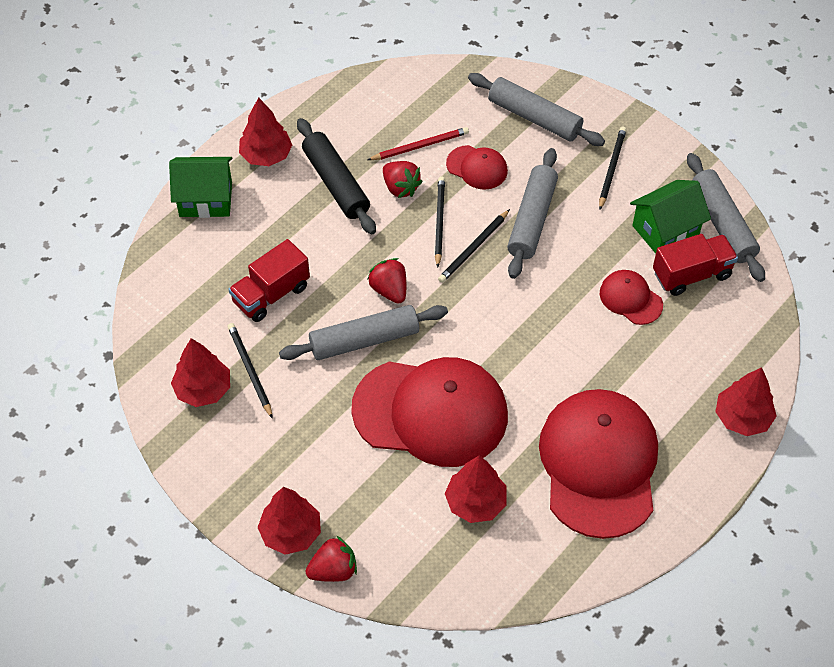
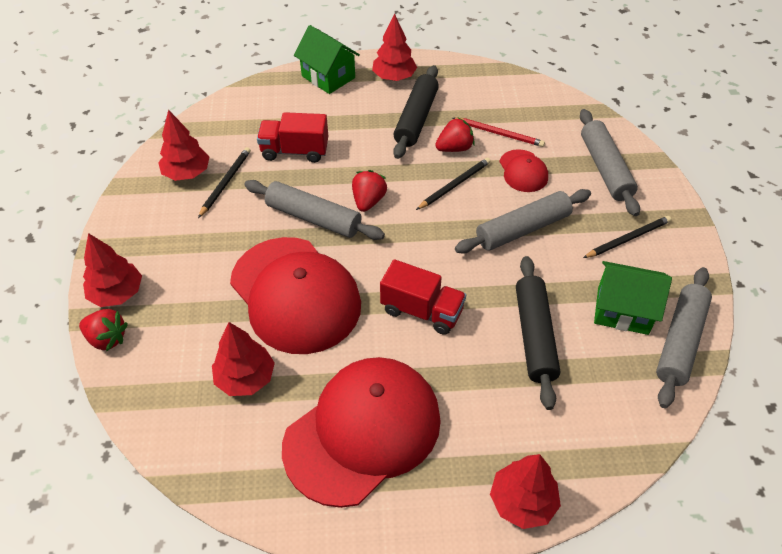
camera: 45 degrees right, 5 degrees down
red strawberry [383,161,423,198] -> red strawberry turned 120 degrees counterclockwise [435,117,475,152]
black pencil [438,209,510,283] -> none
red cap [600,270,663,325] -> black rolling pin [516,256,560,410]
red truck [653,234,738,296] -> red truck moved to [380,259,466,335]

